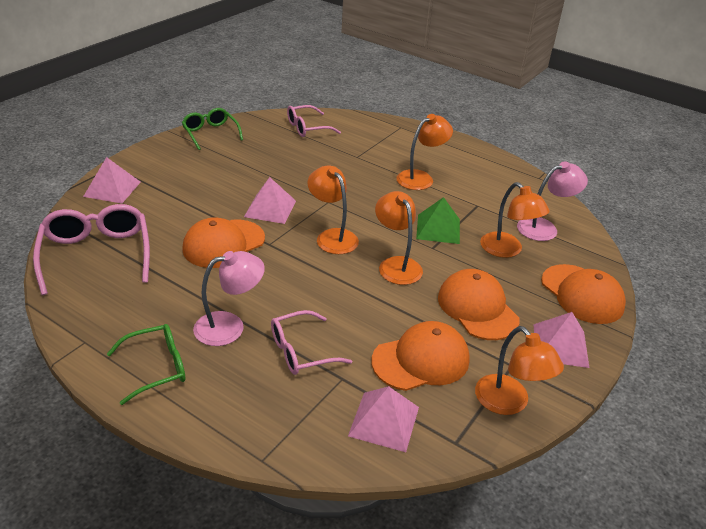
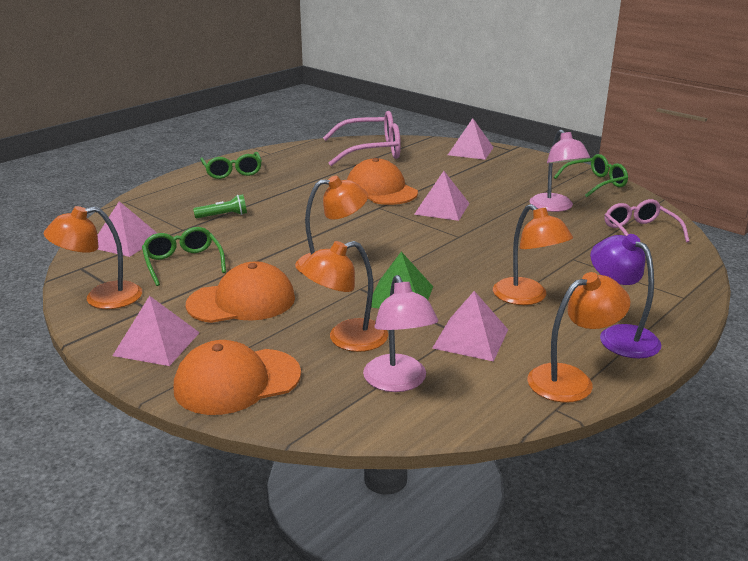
camera: 100 degrees right, 10 degrees down
pink lamp [193,251,265,346] -> pink lamp moved to [530,130,590,212]
pink glasses [271,310,352,375] -> green flashlight [193,194,247,218]
orange lamp [307,166,359,254] -> orange lamp moved to [527,272,631,403]
orange cap [371,321,470,391] -> green glasses [142,227,226,286]
none -> pink pyramid [432,291,508,362]
none -> purple lamp [590,234,661,358]

